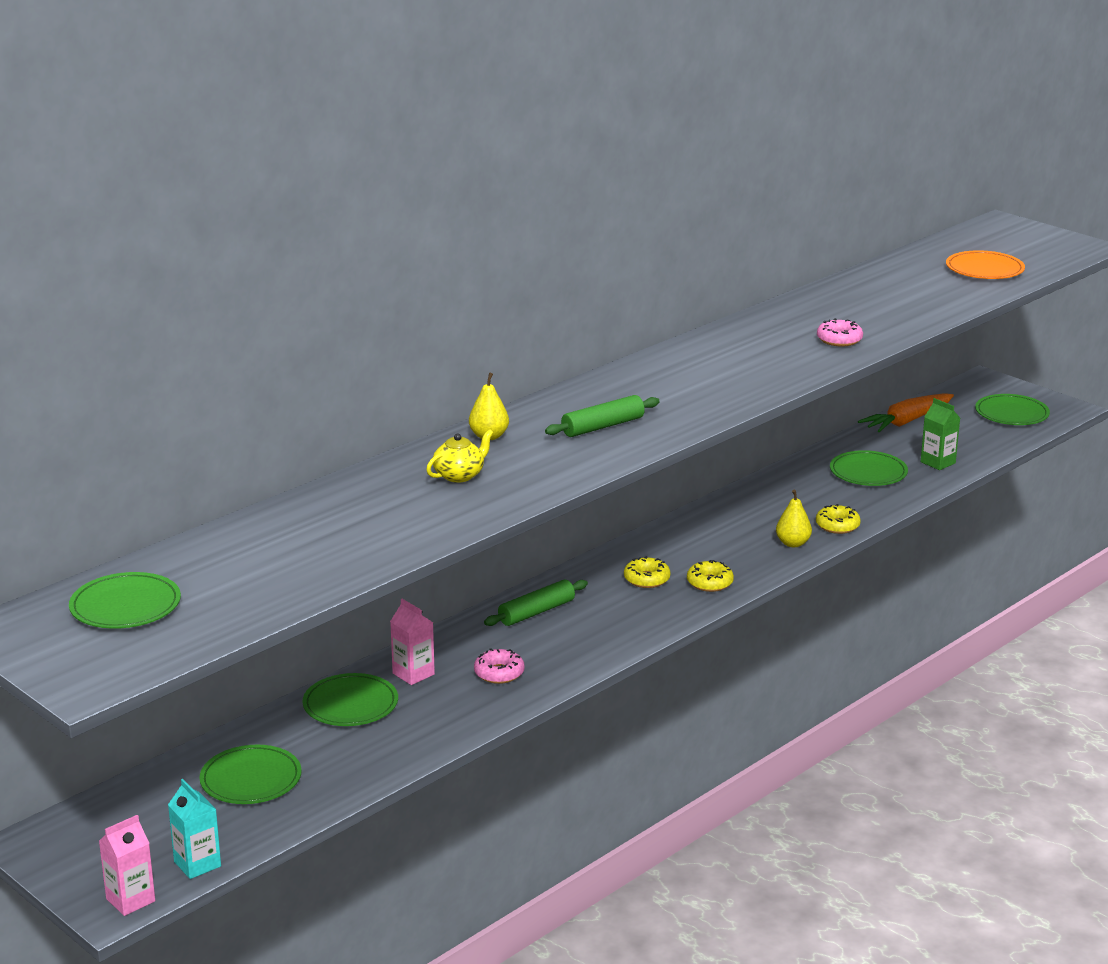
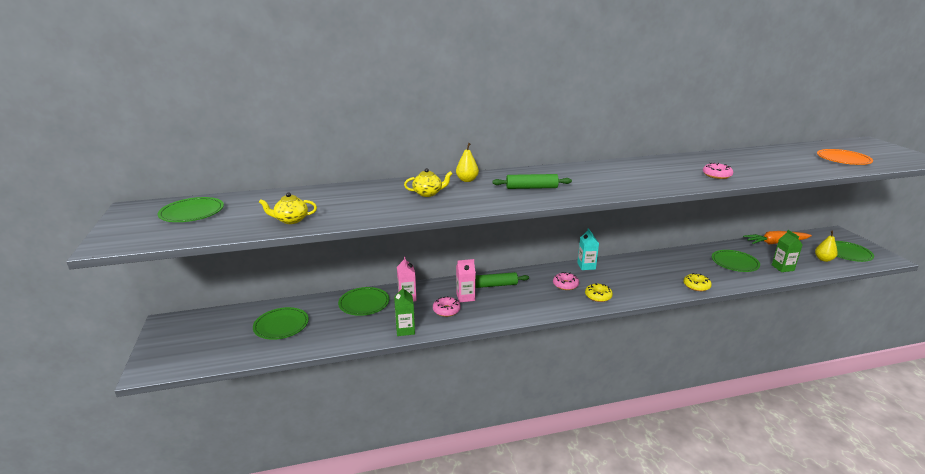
camera: 30 degrees right, 0 degrees up
pink carton [99,815,155,916] -> pink carton moved to [456,259,476,302]
turquoise carton [168,779,221,879] -> turquoise carton moved to [577,228,599,270]
yellow donut [624,556,671,588] -> pink donut [553,272,579,290]
yellow pear [776,490,812,547] -> yellow pear moved to [815,231,838,262]
none -> yellow teapot [259,192,317,224]
none -> green carton [394,286,415,336]

